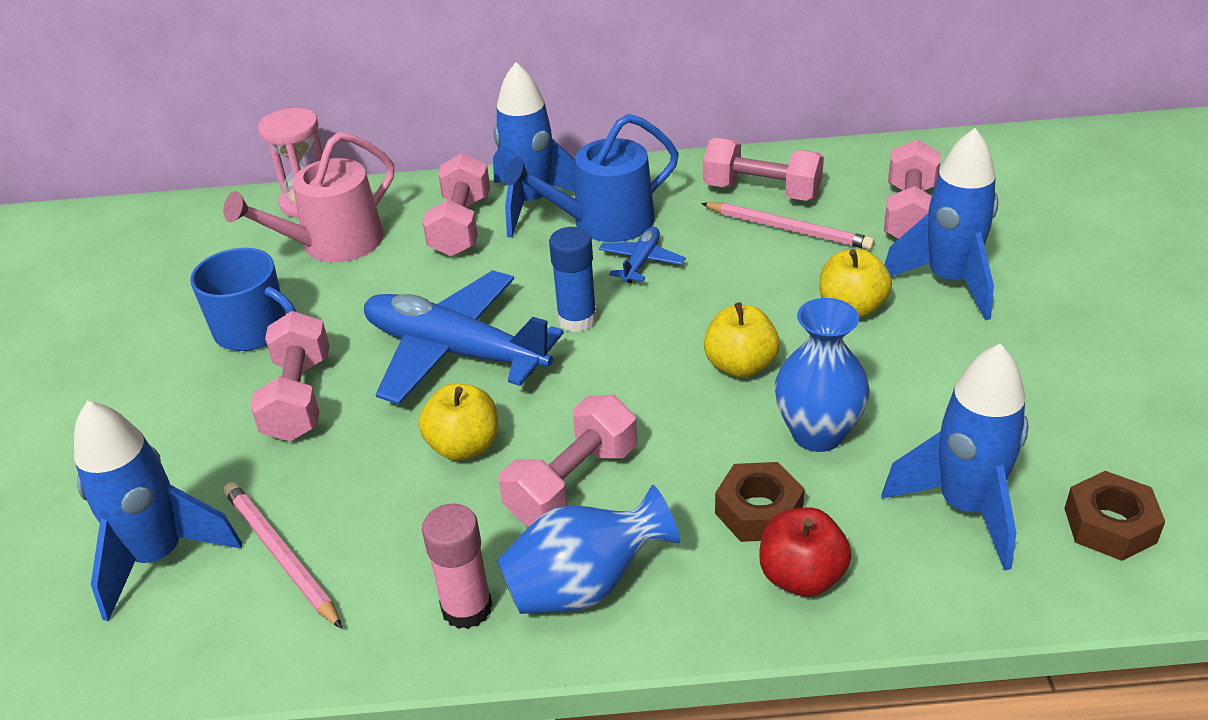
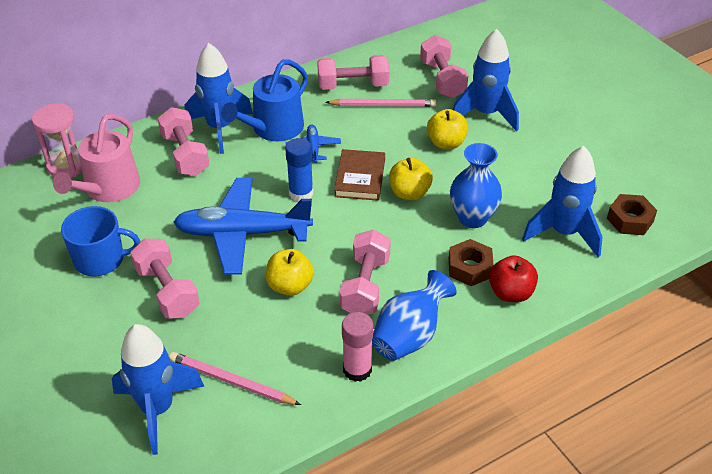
camera: 30 degrees left, 5 degrees up
none -> brown book [334,149,385,201]

